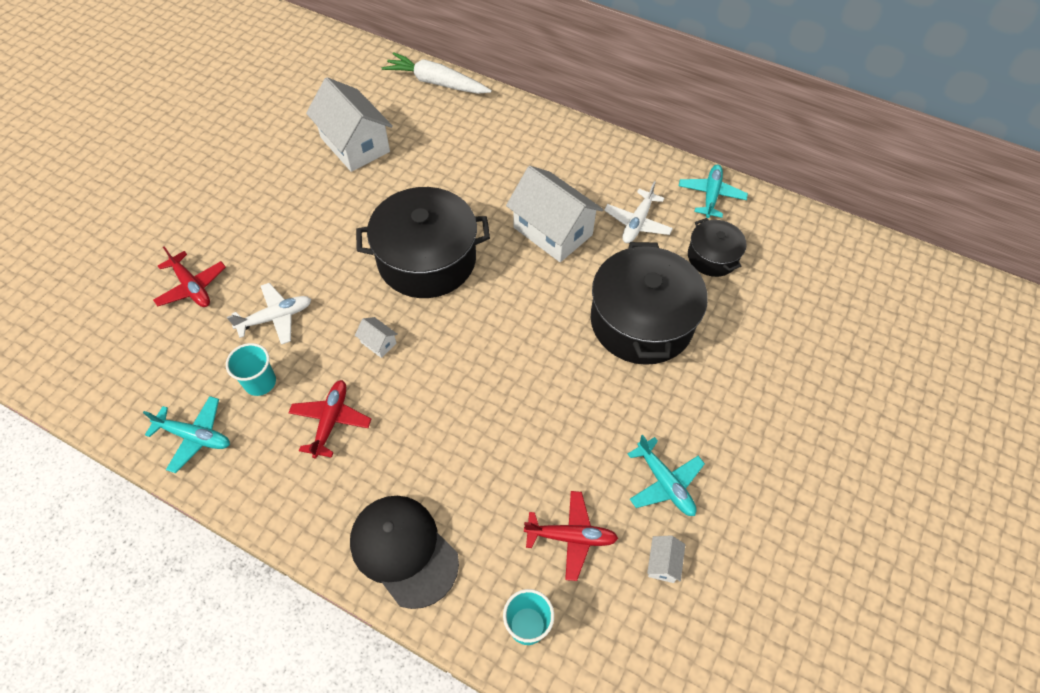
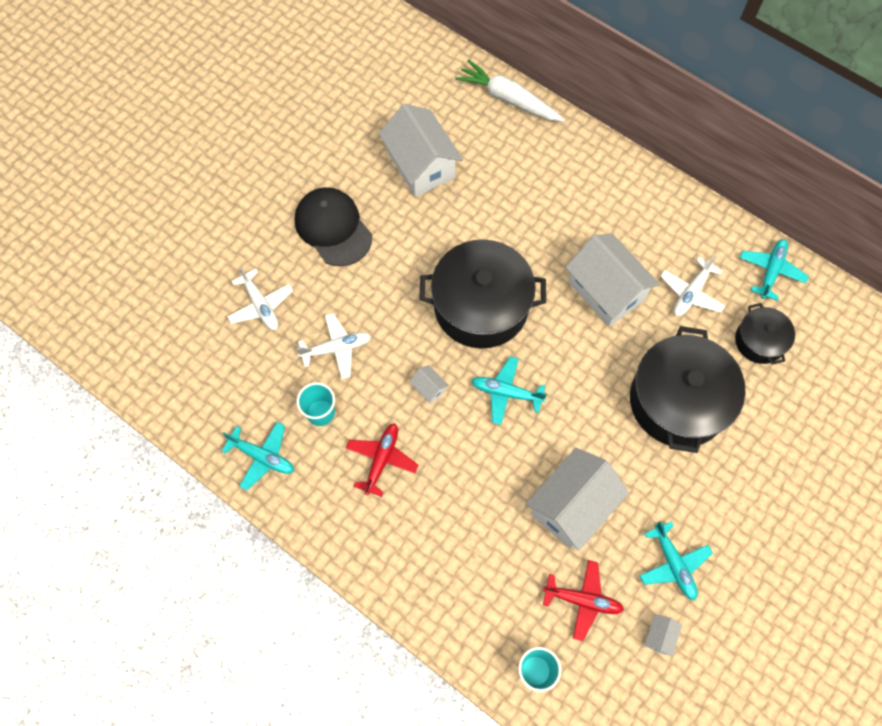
camera: 10 degrees right, 10 degrees up
red plane [153,246,226,307] -> white plane [227,266,294,330]
black cap [350,496,459,609] -> black cap moved to [295,187,372,266]
none -> turquoise plane [472,356,547,425]
none -> white house [526,448,629,551]

